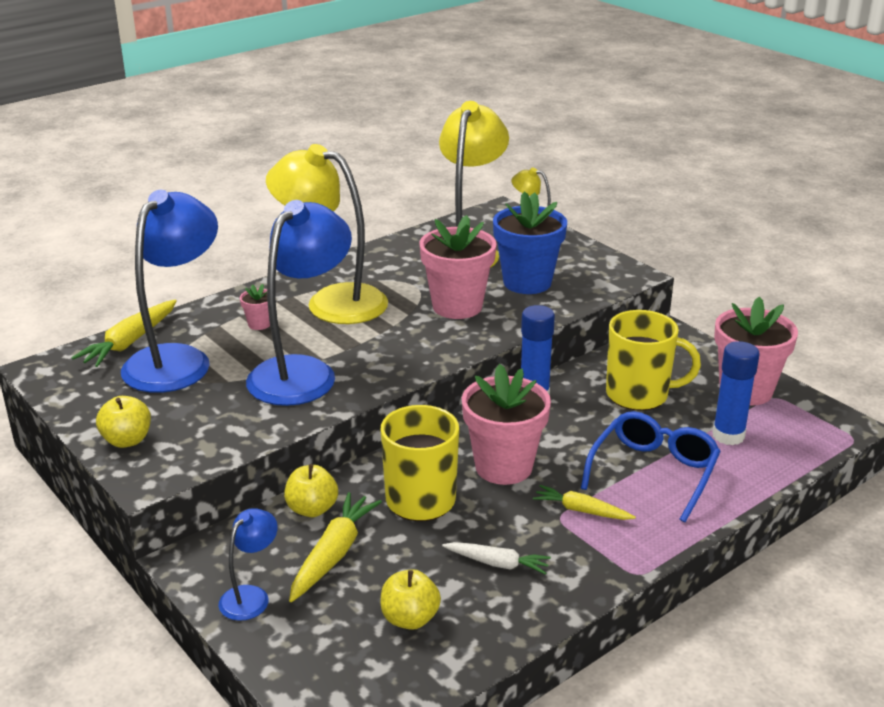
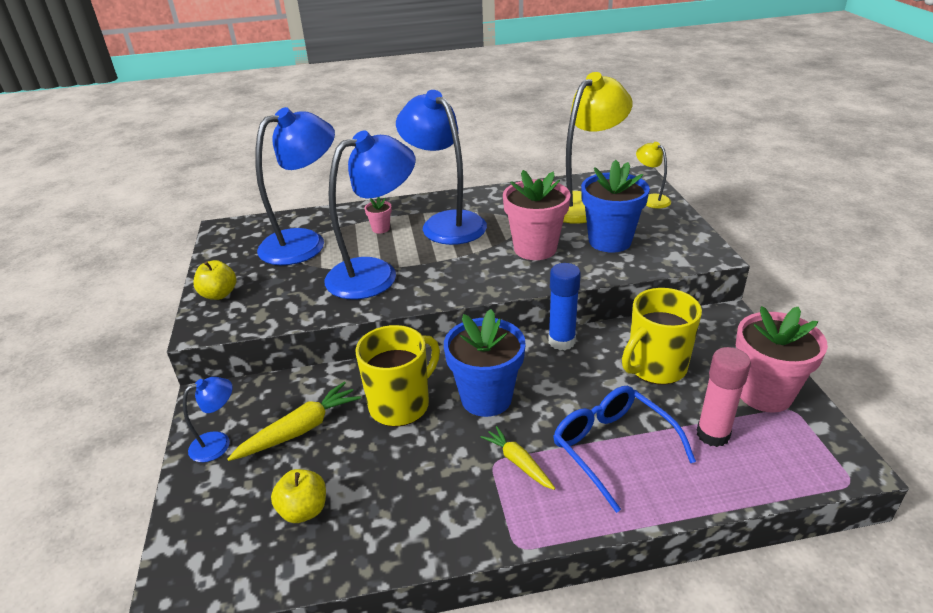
camera: 30 degrees right, 5 degrees up
yellow carrot [71,300,177,367] -> none
yellow lamp [266,144,388,324] -> blue lamp [396,90,487,245]
yellow apple [284,464,338,517] -> none
white carrot [442,542,551,575] -> none
pink flower pot [462,364,551,485] -> blue flower pot [444,309,526,417]
blue glasses [581,411,721,522] -> blue glasses turned 90 degrees counterclockwise [553,386,696,513]
yellow mug [606,310,701,410] -> yellow mug turned 105 degrees clockwise [622,288,702,385]
blue glue stick [712,341,760,445] -> pink glue stick [697,347,751,447]

